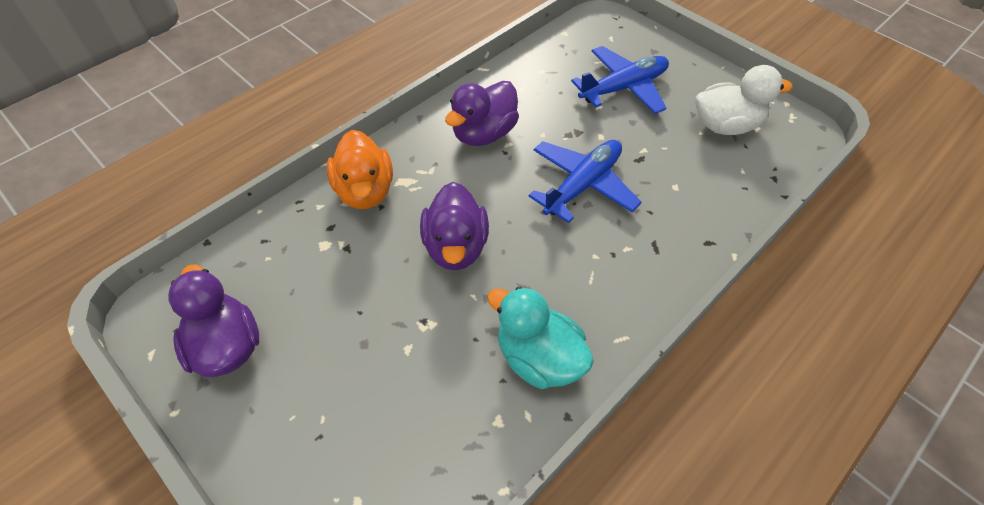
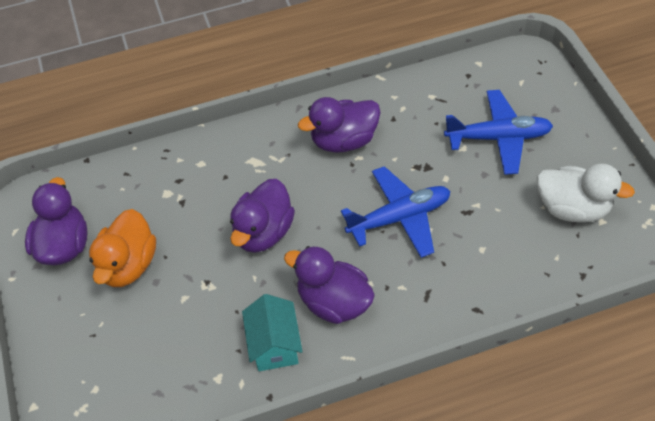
camera: 30 degrees right, 0 degrees up
orange duck [327,130,393,209] -> orange duck moved to [89,209,156,287]
turquoise duck [487,287,594,389] -> turquoise house [242,294,303,371]
none -> purple duck [284,246,375,324]

